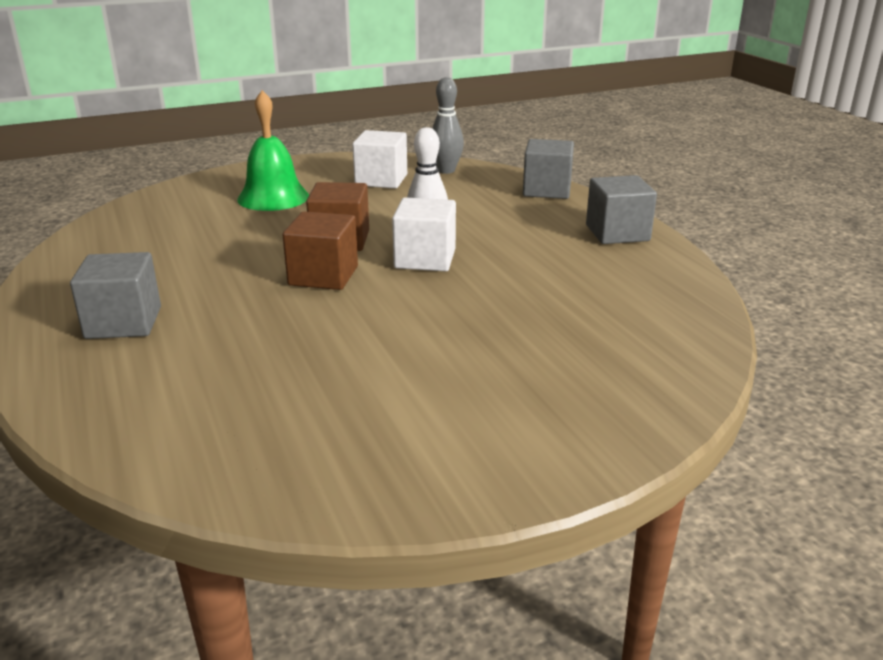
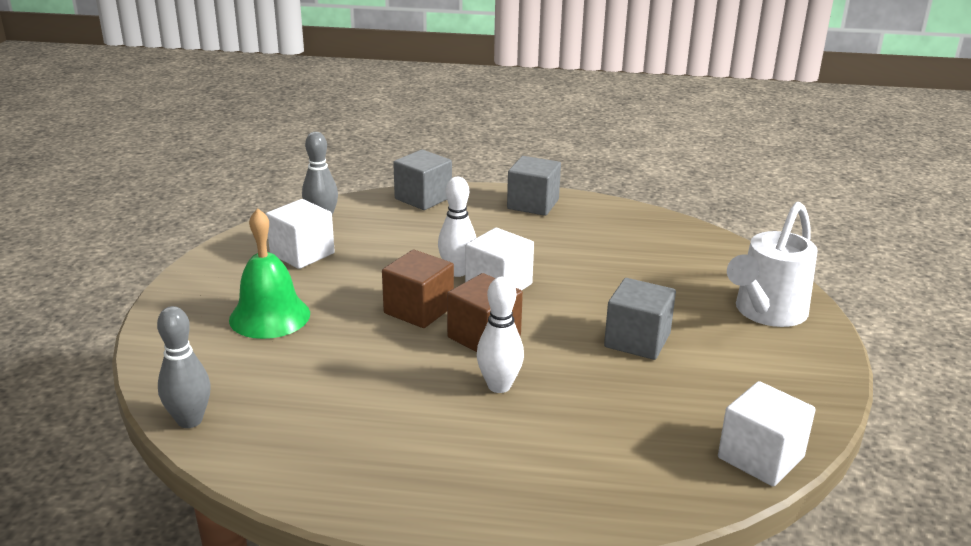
camera: 60 degrees left, 0 degrees up
grey cube [70,252,161,339] -> grey cube moved to [604,278,676,360]
none -> grey bowling pin [157,306,211,428]
none -> white bowling pin [477,277,524,393]
none -> white cube [718,381,816,487]
none -> white watering can [727,202,818,327]

